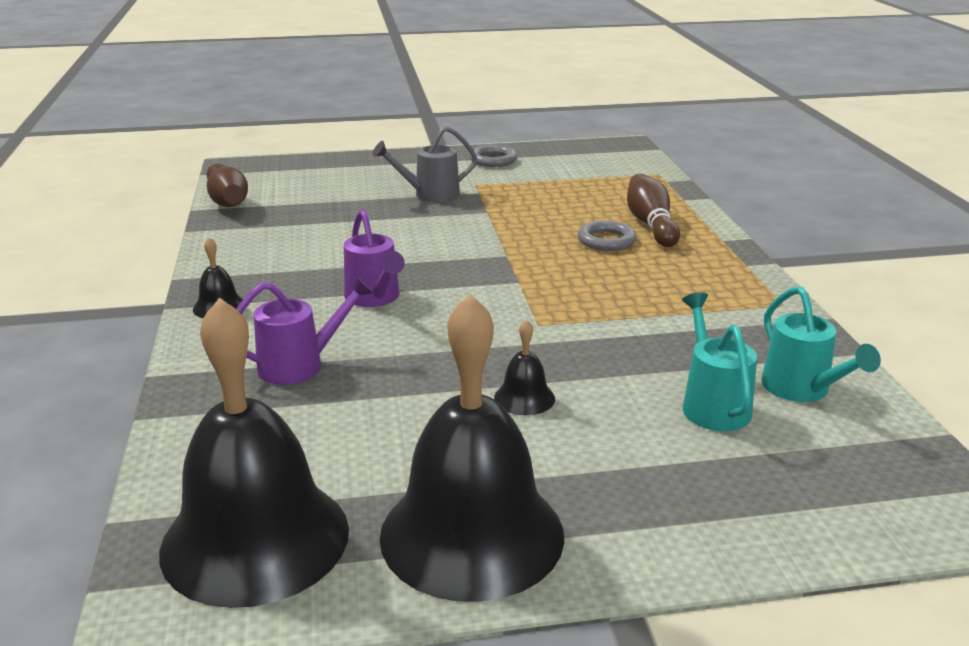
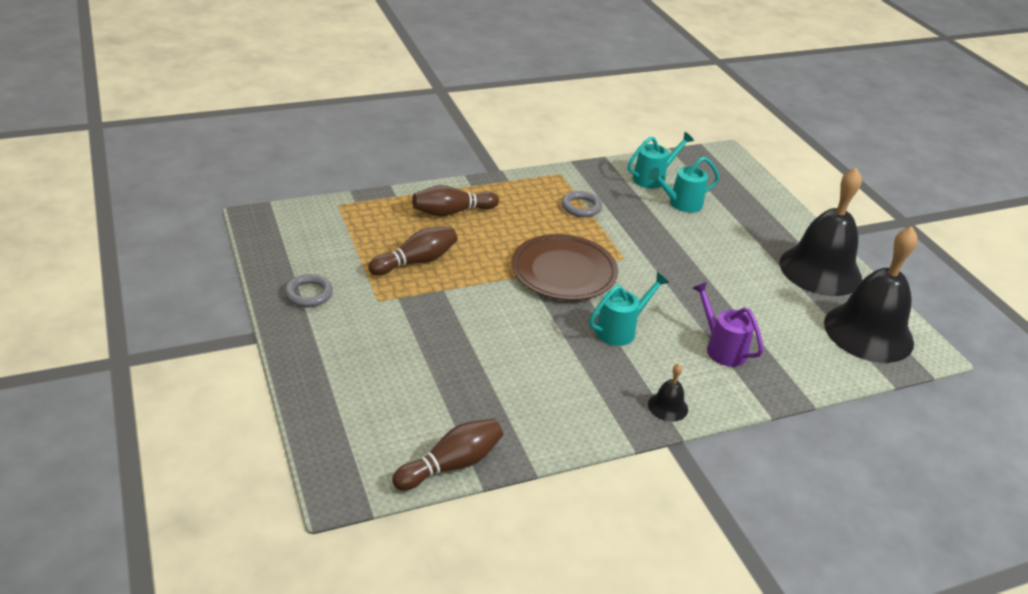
camera: 105 degrees left, 10 degrees up
purple watering can [344,209,405,307] -> turquoise watering can [589,272,669,346]
grey watering can [372,126,477,202] -> none
black bell [494,319,555,415] -> none
grey ring [578,220,637,251] -> grey ring moved to [562,191,602,217]
none -> brown bowling pin [368,227,457,276]
none -> brown plate [511,234,618,300]

